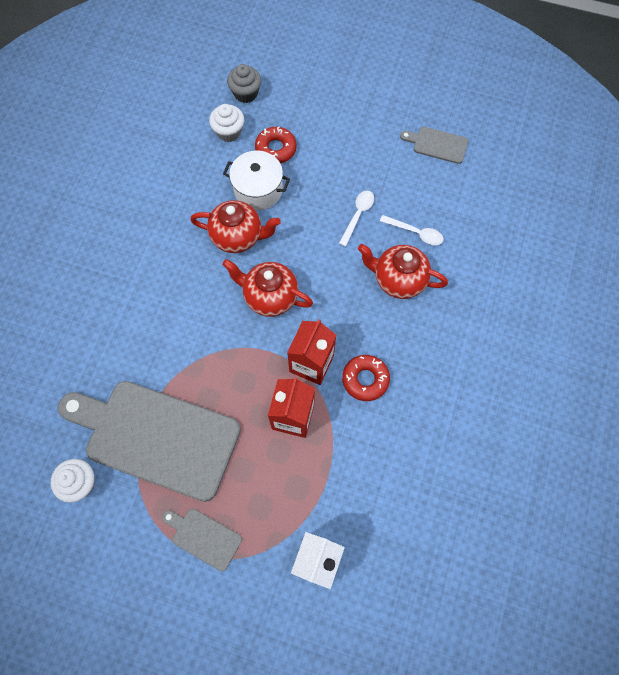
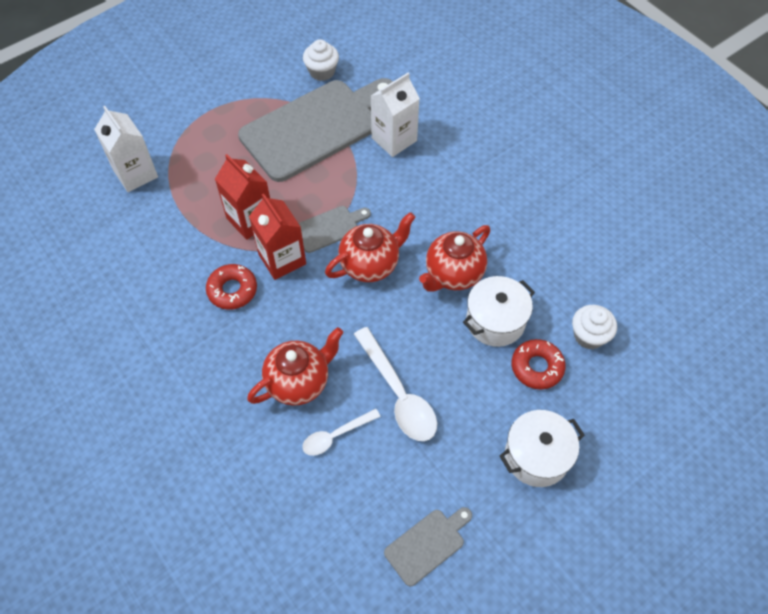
camera: 125 degrees right, 10 degrees down
grey cutting board [162,509,242,571] -> grey cutting board moved to [299,206,371,253]
grey cupcake [227,64,261,103] -> none
white spoon [339,191,374,246] -> white spoon [354,327,437,441], size x1.69
none -> white carton [371,73,420,157]
none -> white pot [500,410,585,487]

